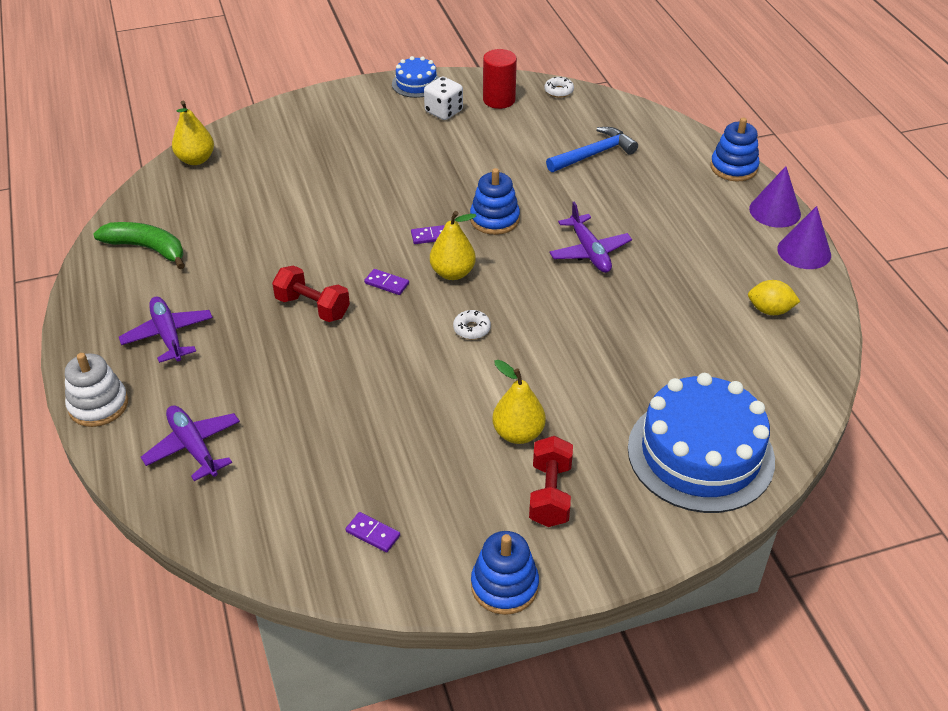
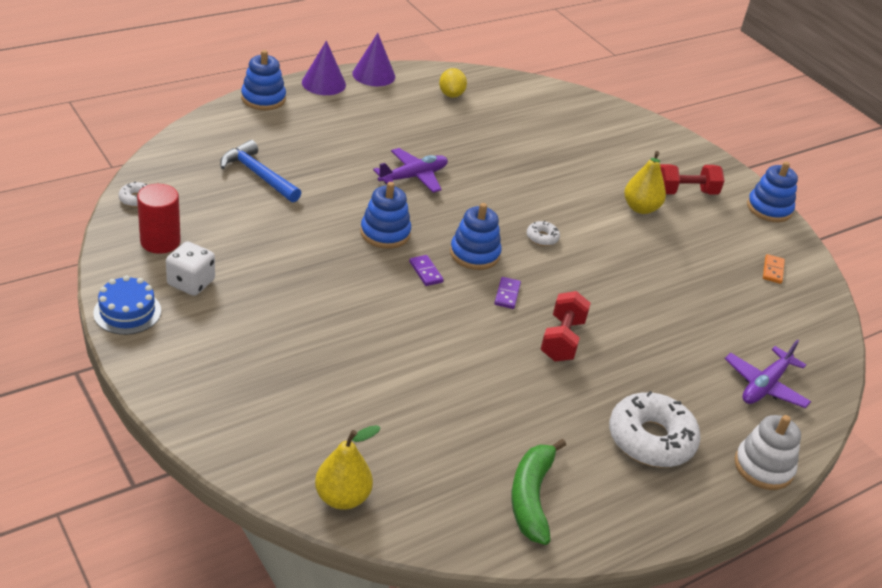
camera: 110 degrees left, 5 degrees down
purple plane [119,296,213,363] -> white donut [609,391,701,467]
purple domino [346,512,400,552] -> orange domino [763,254,785,284]
yellow pear [430,211,476,280] -> blue stacking toy [450,203,502,270]
blue cake [628,373,775,513] -> none

